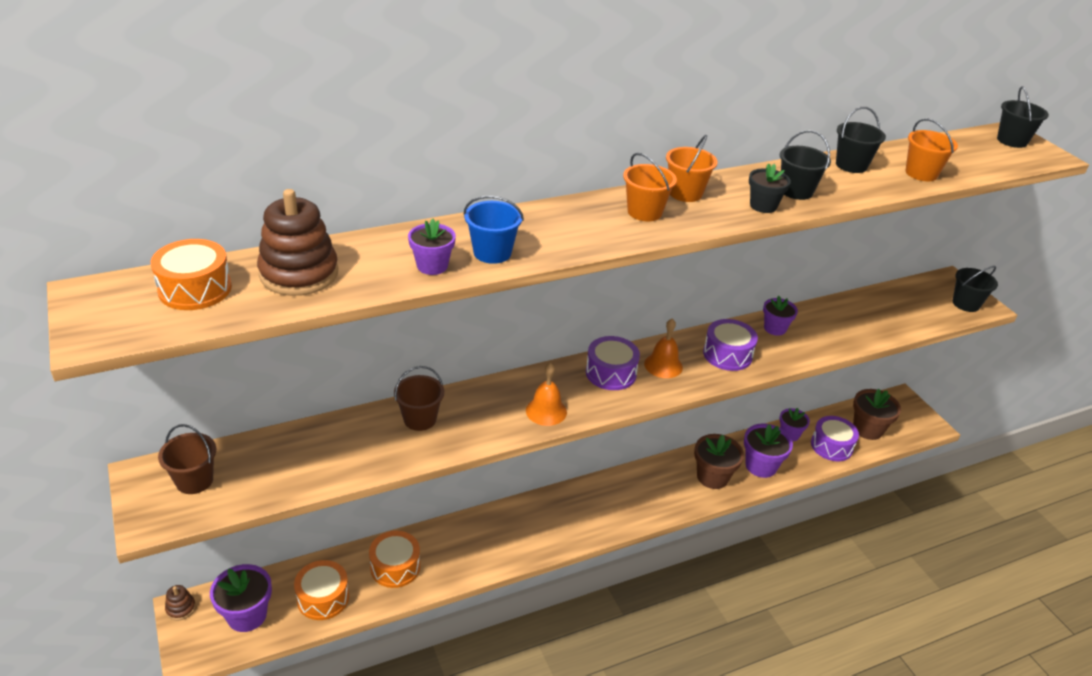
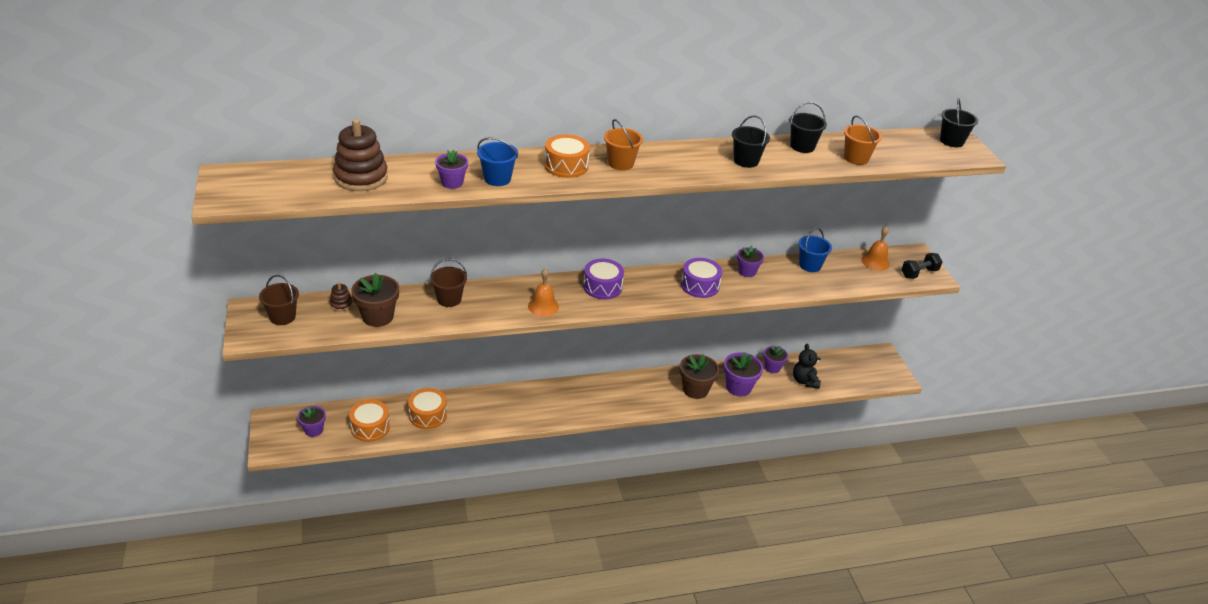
camera: 10 degrees right, 0 degrees up
orange drum [151,239,232,310] -> orange drum moved to [544,134,590,178]
brown stacking toy [165,585,196,620] -> brown stacking toy moved to [329,282,353,311]
purple flower pot [210,564,272,632] -> purple flower pot [297,406,326,437], size x0.64
orange bell [644,319,683,378] -> orange bell moved to [861,226,890,271]
orange bucket [666,135,718,202] -> none
black flower pot [749,163,791,213] -> none
purple drum [811,416,859,461] -> black teddy bear [793,344,821,389]
brown flower pot [853,388,901,440] -> brown flower pot moved to [351,273,399,327]
black bucket [953,266,998,312] -> black dumbbell [901,253,943,279]
none -> blue bucket [798,228,832,272]

